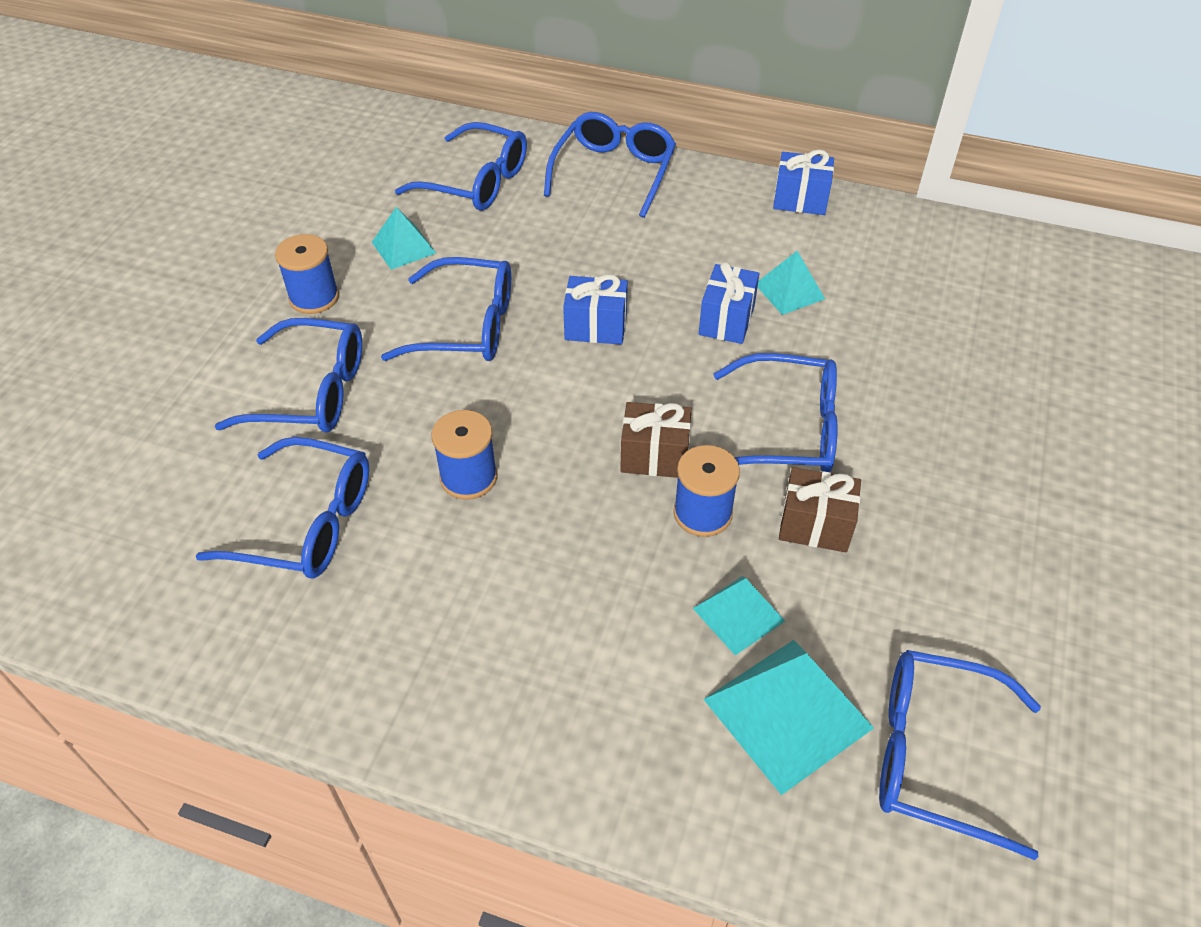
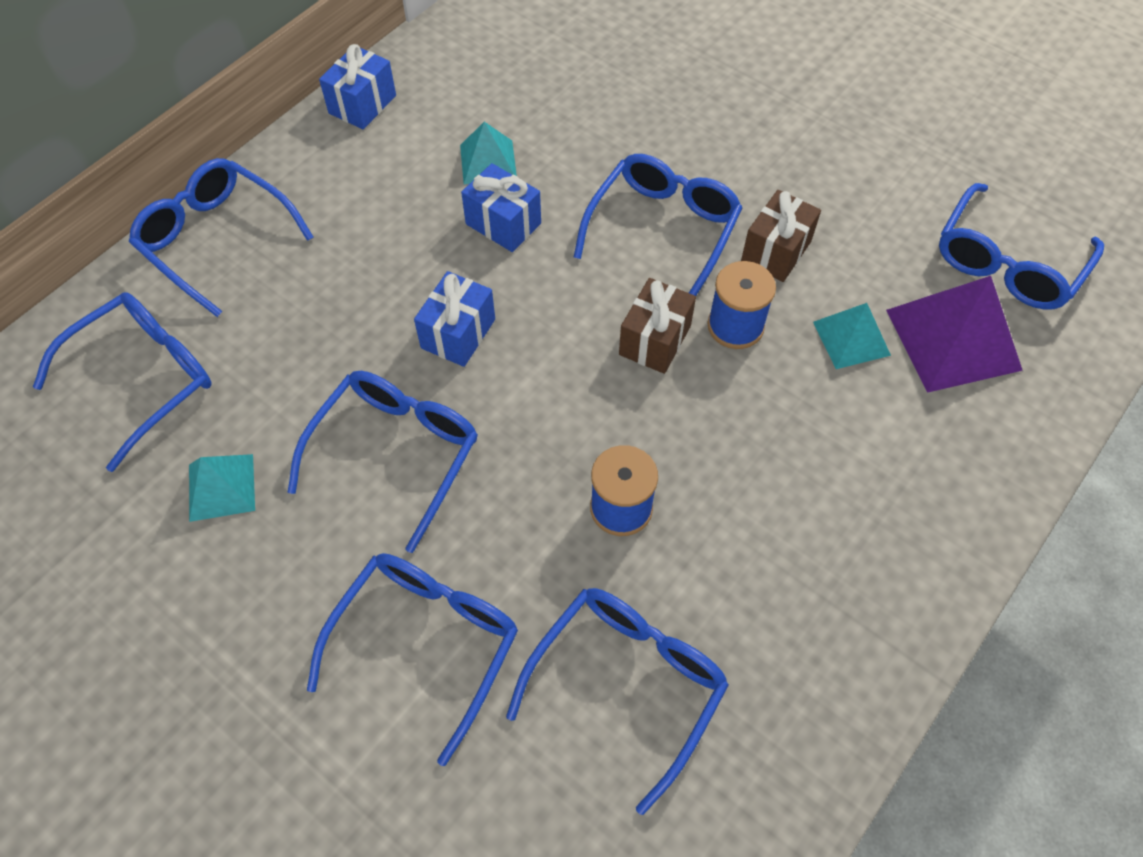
camera: 70 degrees left, 10 degrees up
blue spool [275,234,339,314] -> none
turquoise pyramid [703,640,874,795] -> purple pyramid [886,276,1023,393]

